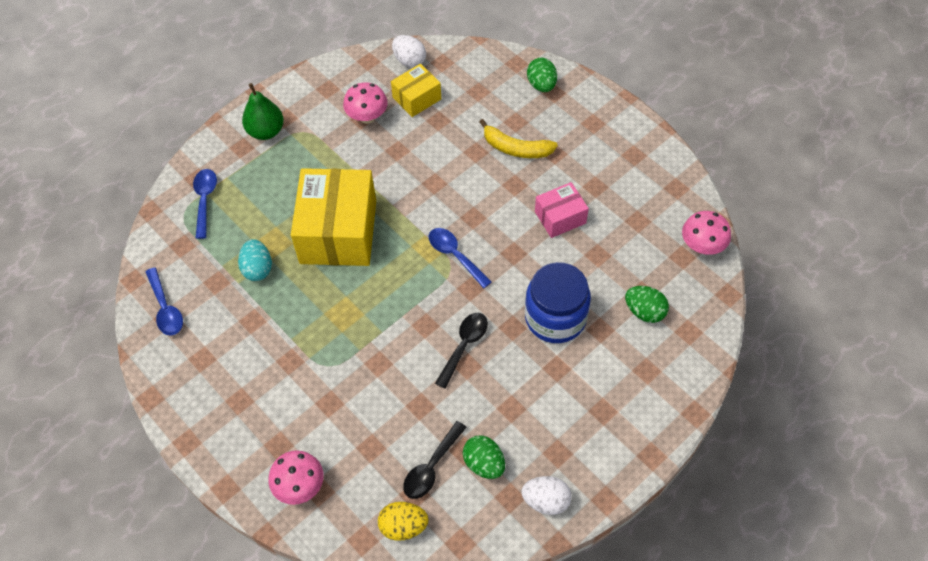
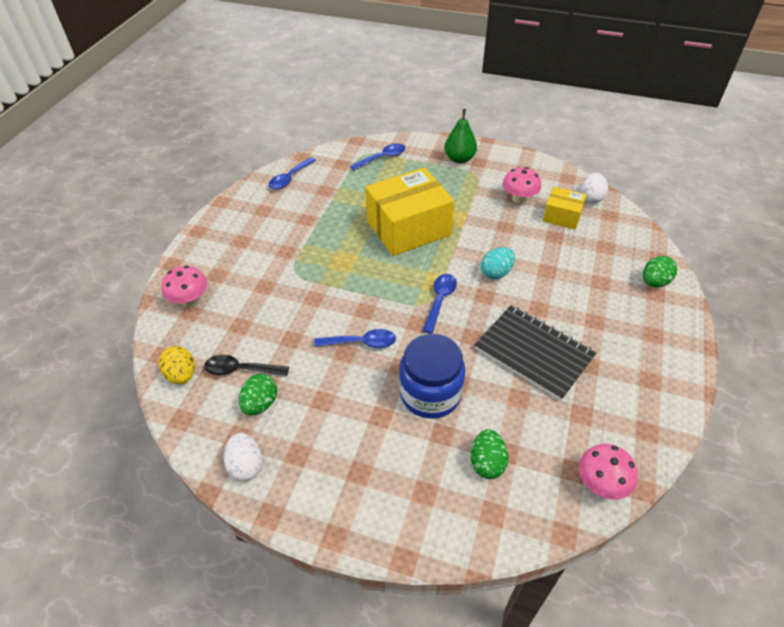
camera: 60 degrees right, 10 degrees down
turquoise egg [238,239,272,281] -> turquoise egg moved to [481,247,515,279]
black spoon [435,313,488,389] -> blue spoon [314,329,396,348]
yellow banana [479,119,558,158] -> none
pink box [535,182,589,238] -> black notebook [475,305,597,401]

